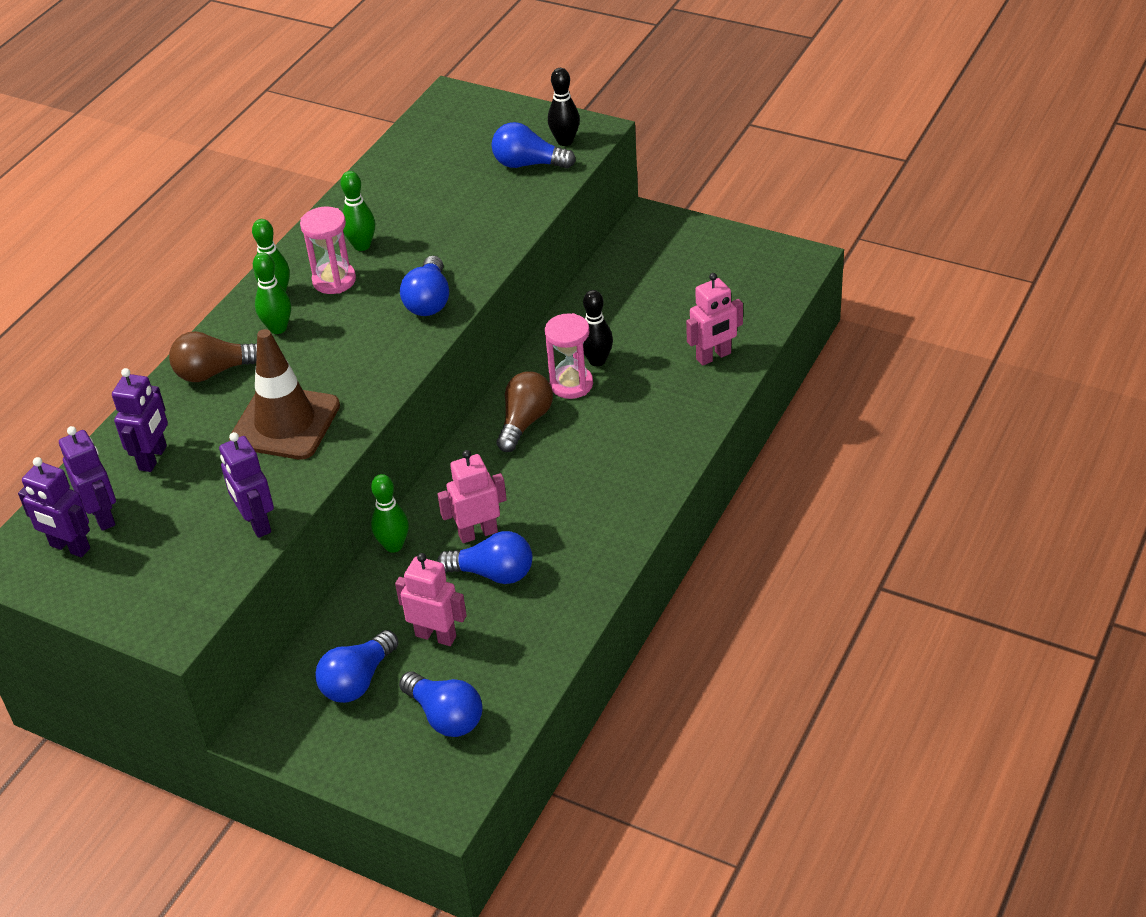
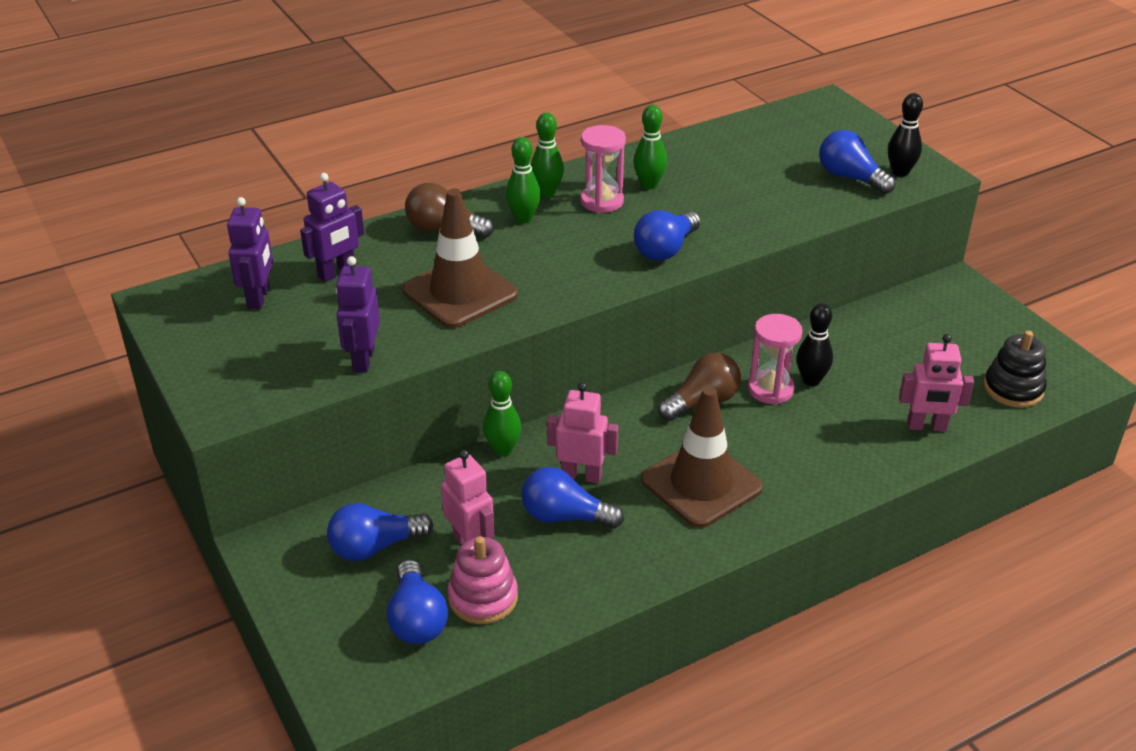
camera: 30 degrees right, 5 degrees down
purple robot [18,457,90,557] -> none
blue light bulb [437,531,532,584] -> blue light bulb turned 150 degrees clockwise [522,467,624,529]
none -> pink stacking toy [448,536,518,624]
none -> brown traffic cone [641,386,763,528]
none -> black stacking toy [984,331,1046,408]

